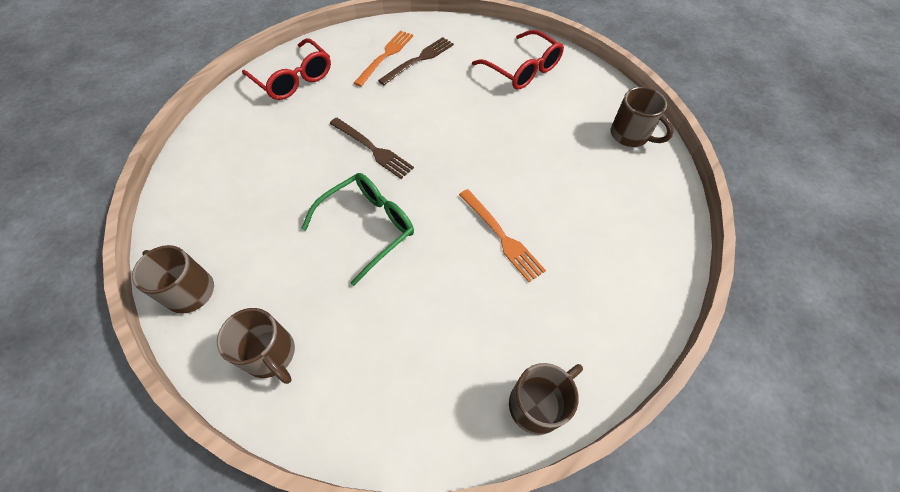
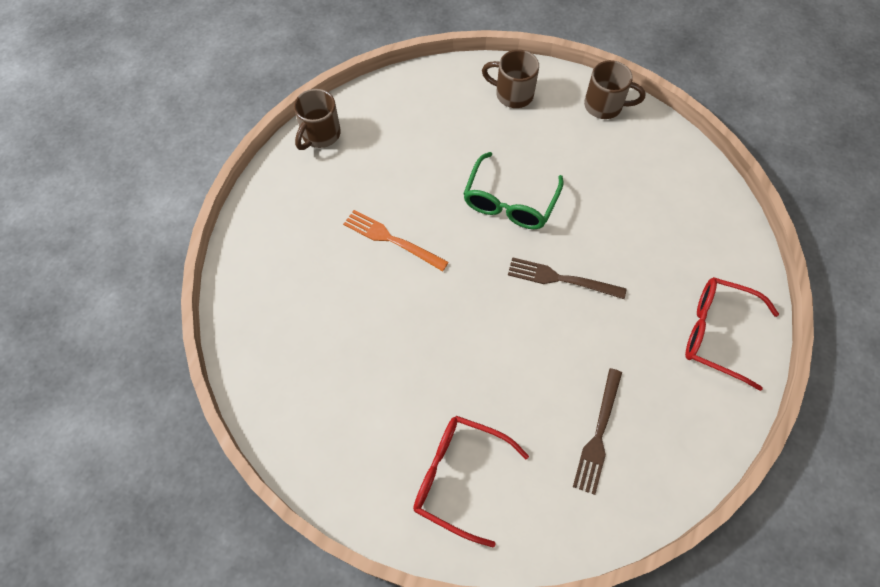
camera: 155 degrees right, 5 degrees up
orange fork [354,30,413,87] -> none
brown mug [611,87,674,147] -> none

